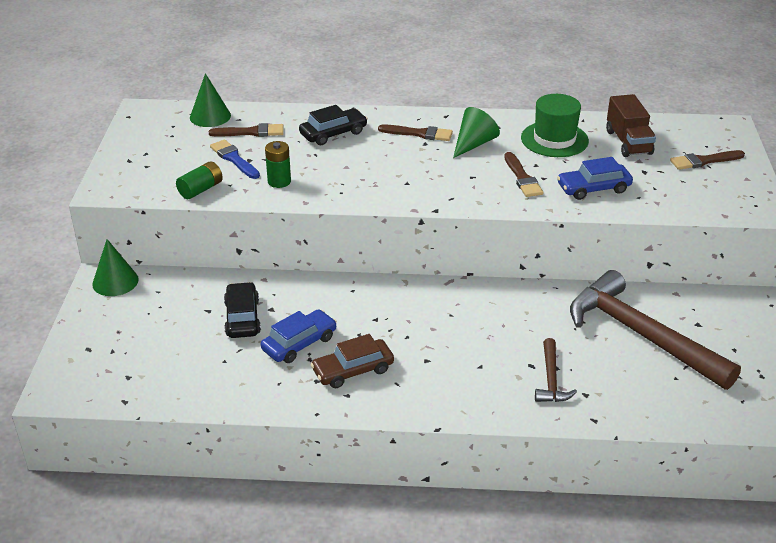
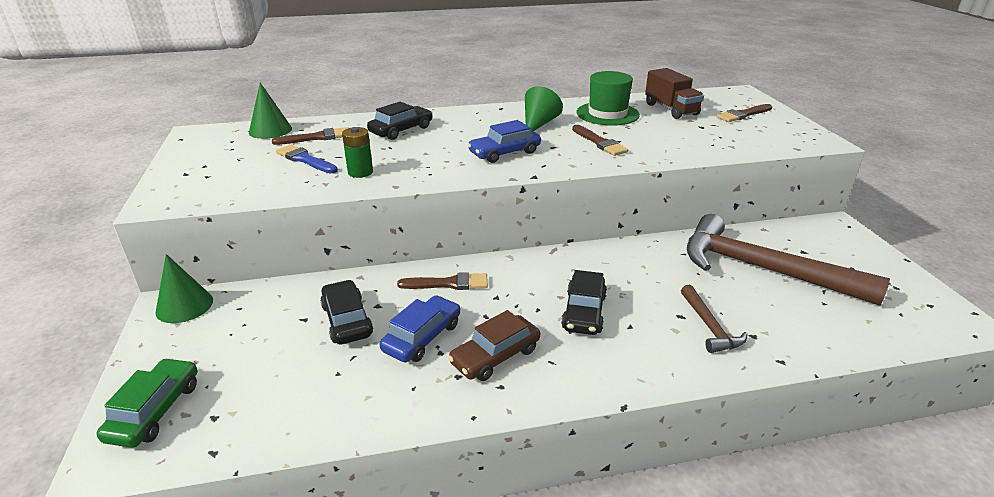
camera: 15 degrees left, 5 degrees down
green battery [176,161,223,199] -> none
brown brush [378,124,453,141] -> brown brush moved to [397,272,488,290]
blue car [557,157,633,200] -> blue car moved to [468,120,541,163]
none -> green car [97,358,197,448]
none -> black car [561,270,607,335]

